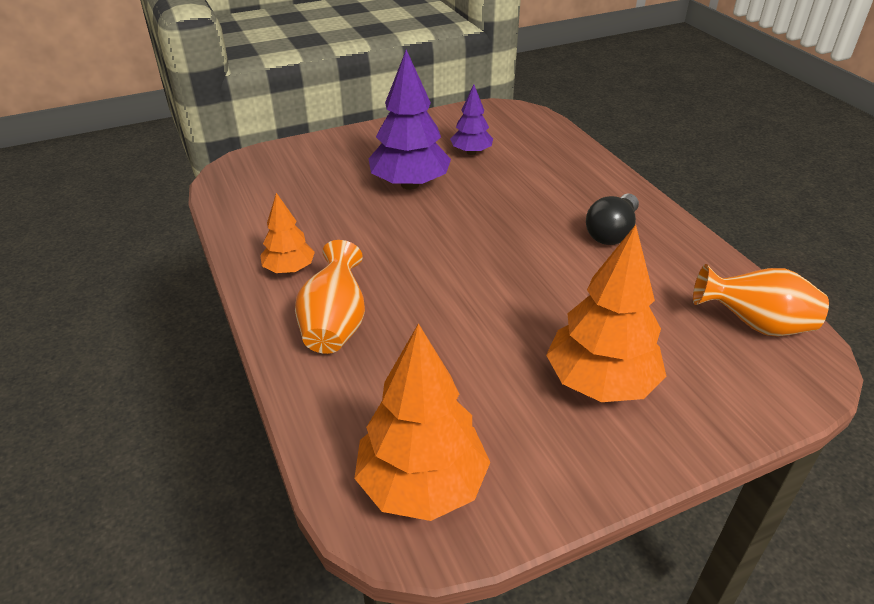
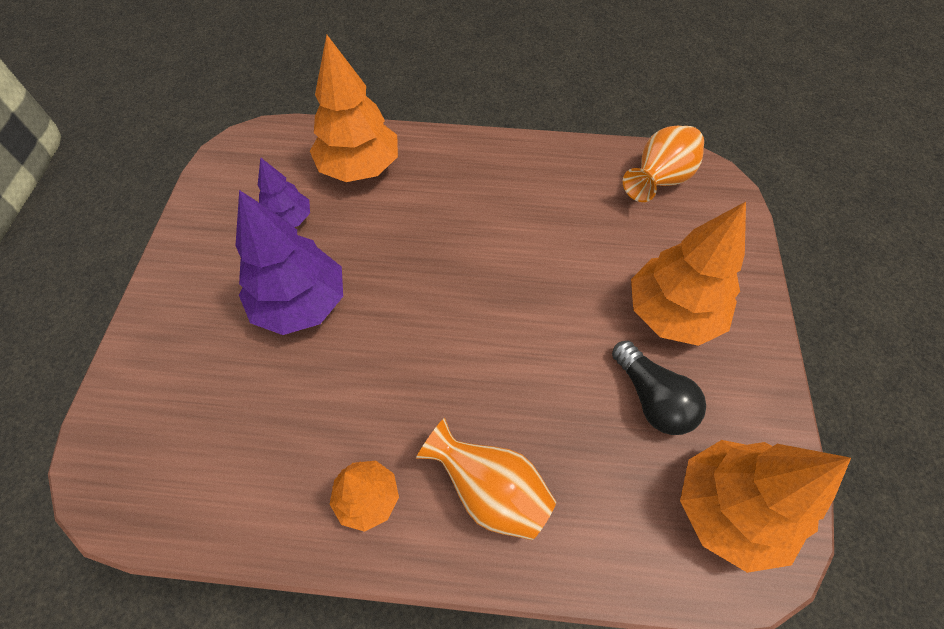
camera: 60 degrees left, 20 degrees up
black light bulb [586,193,639,245] -> black light bulb moved to [612,341,706,435]
none -> orange tree [310,35,398,182]

